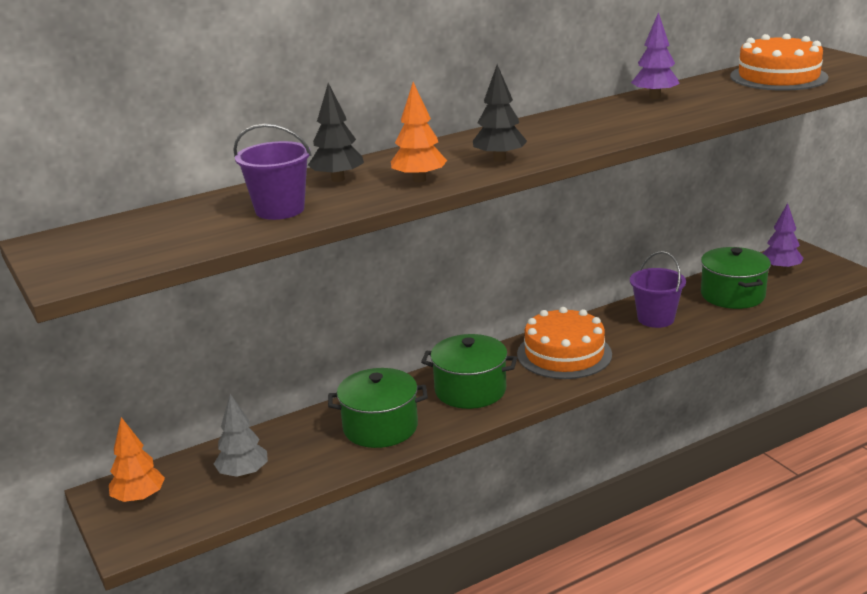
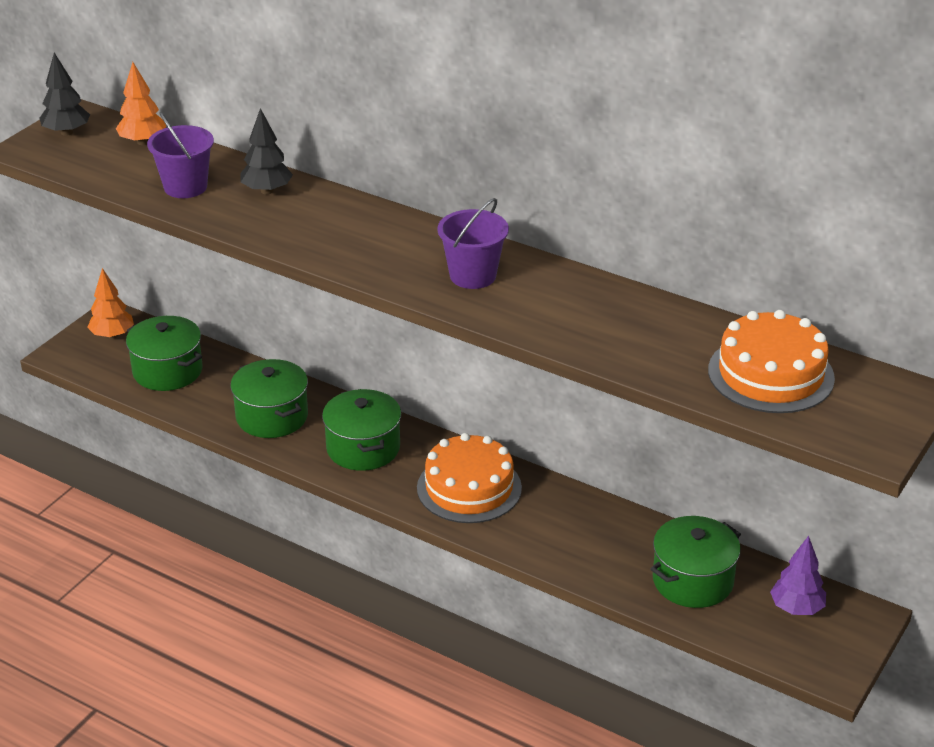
camera: 60 degrees right, 10 degrees up
grey tree [214,394,268,478] -> green pot [126,316,203,391]
orange tree [391,82,447,183] -> orange tree moved to [116,62,166,145]
black tree [473,64,527,162] -> black tree moved to [40,53,90,136]
purple bucket [630,251,686,328] -> purple bucket moved to [437,198,509,289]
purple tree [631,12,680,99] -> none

